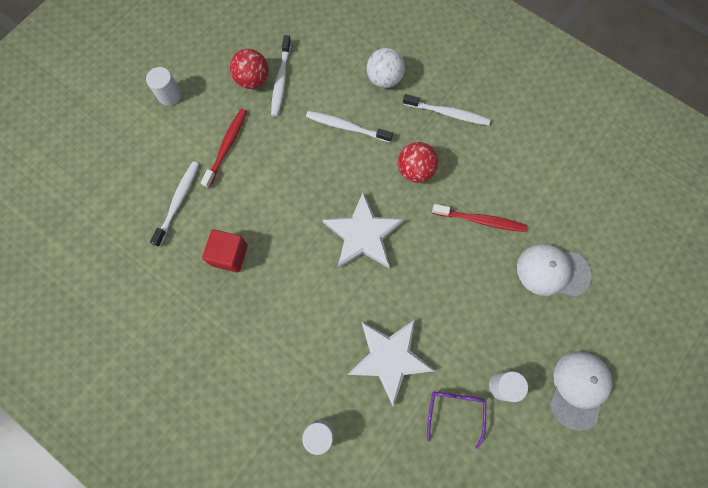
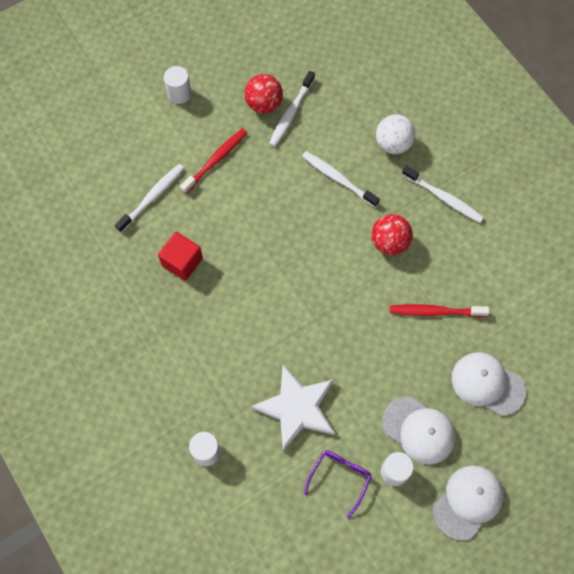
camera: 20 degrees right, 5 degrees down
white star [322,192,404,269] -> none
red toothbrush [432,204,527,232] -> red toothbrush turned 150 degrees clockwise [390,304,489,317]
none -> white cap [382,396,456,464]

